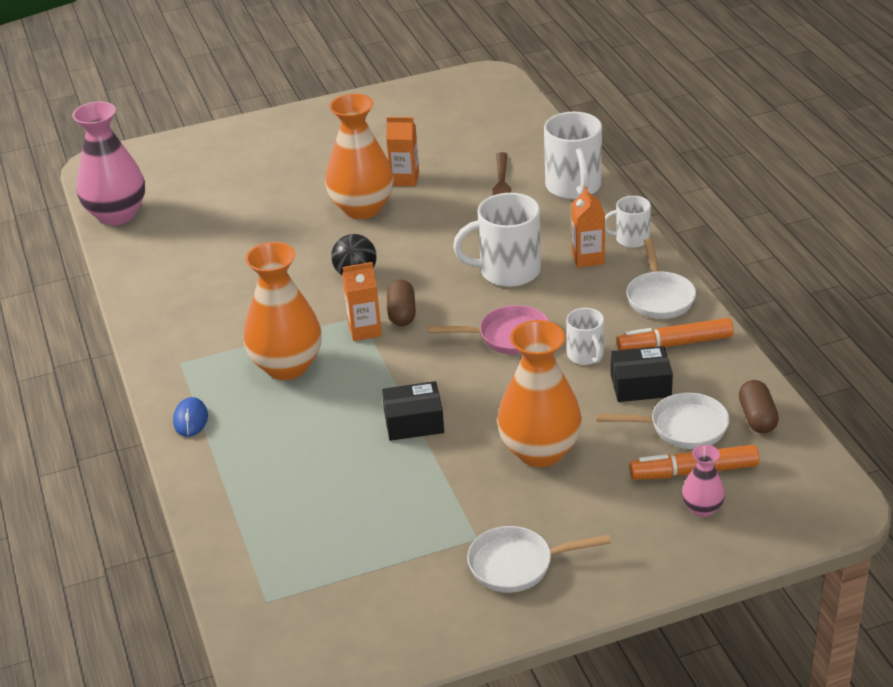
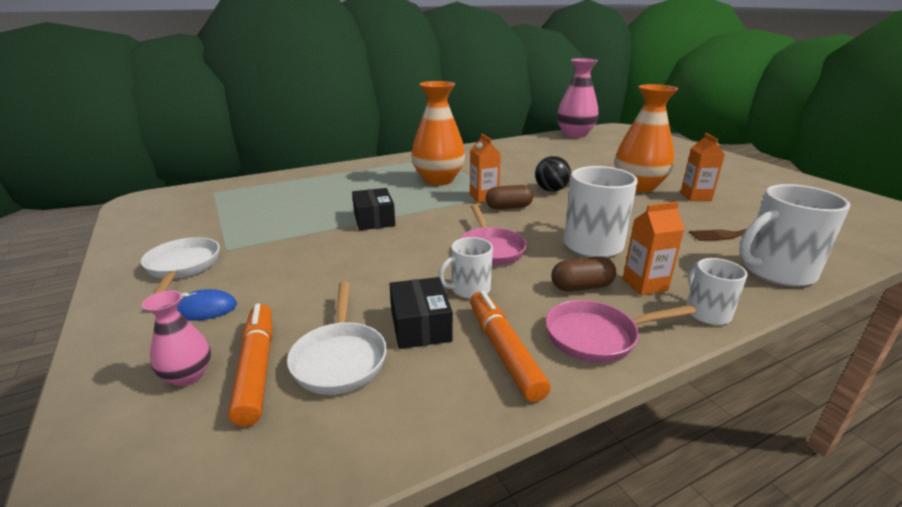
camera: 80 degrees right, 10 degrees down
blue mouse [173,397,208,437] -> blue mouse moved to [177,289,237,321]
orange vase [497,320,582,467] -> none
white pan [626,238,696,319] -> pink pan [546,300,696,363]
brown capsule [739,380,779,433] -> brown capsule moved to [551,256,616,291]

